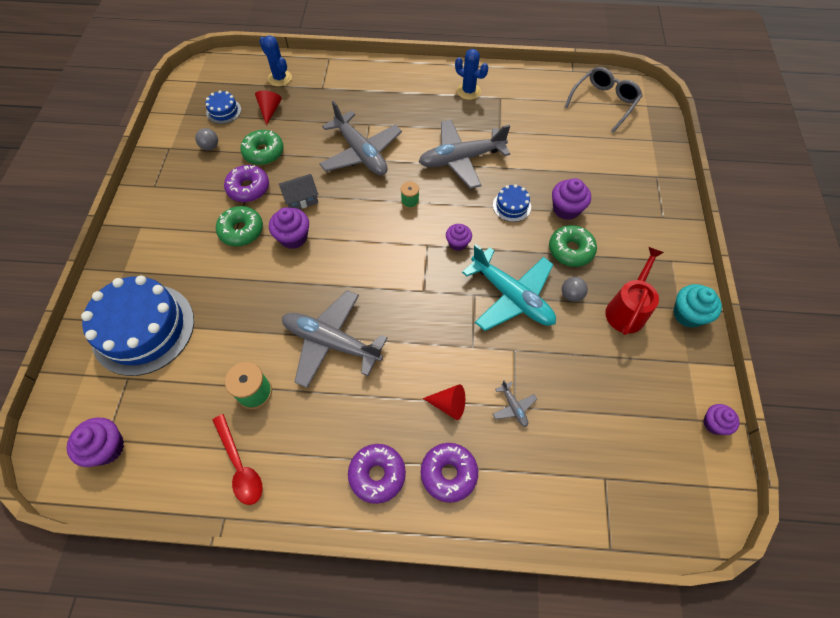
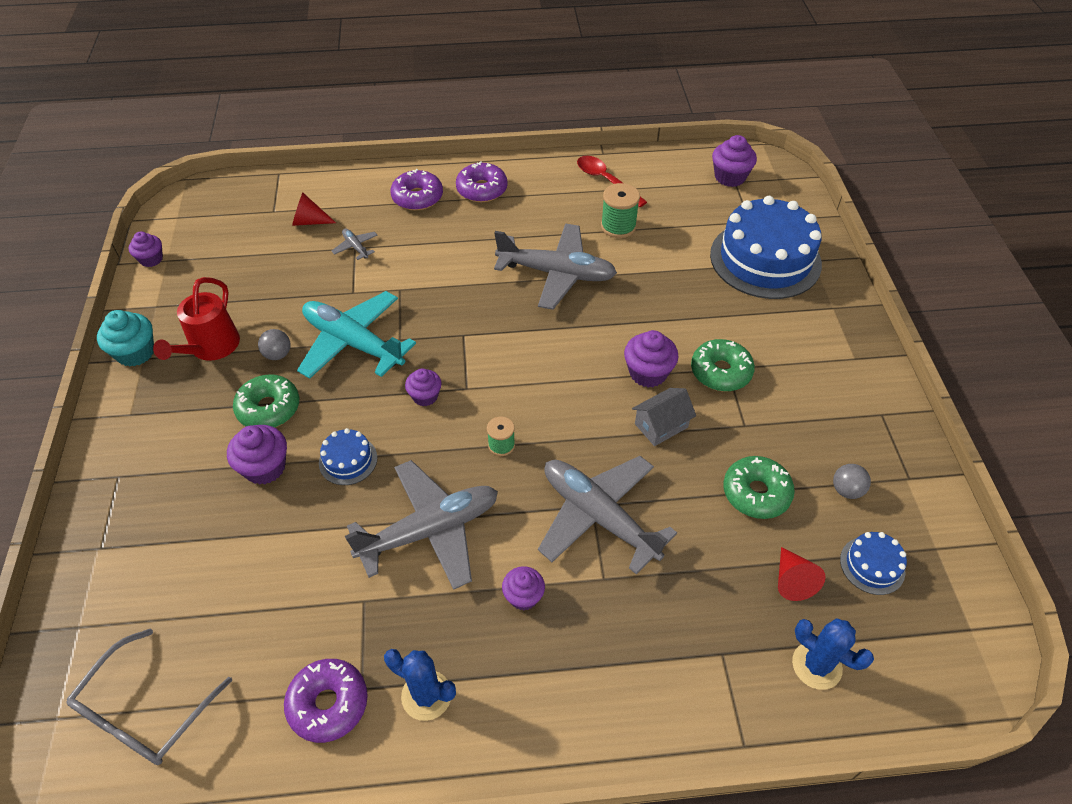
camera: 170 degrees right, 10 degrees down
purple donut [224,165,269,202] -> purple donut moved to [284,659,368,743]
red cone [423,384,465,420] -> red cone moved to [292,193,336,226]
none -> purple cupcake [502,566,545,610]

